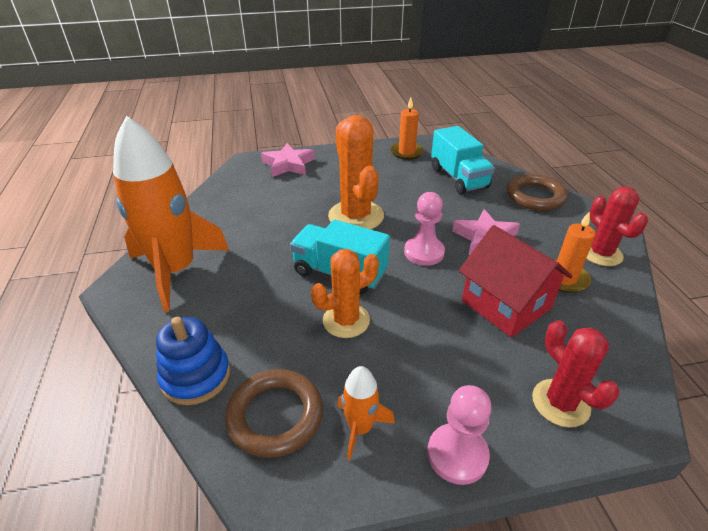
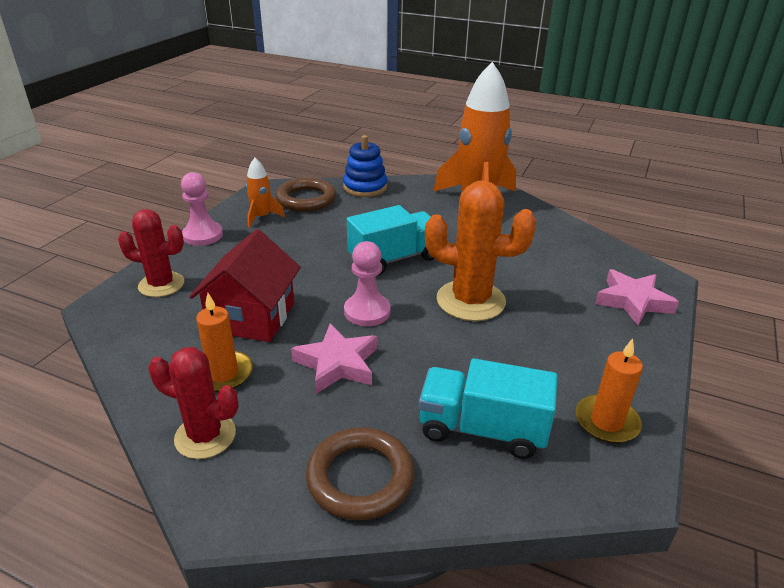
camera: 125 degrees right, 5 degrees down
orange cactus [311,249,379,338] -> none
red house [459,225,573,337] -> red house turned 75 degrees counterclockwise [189,229,301,342]

